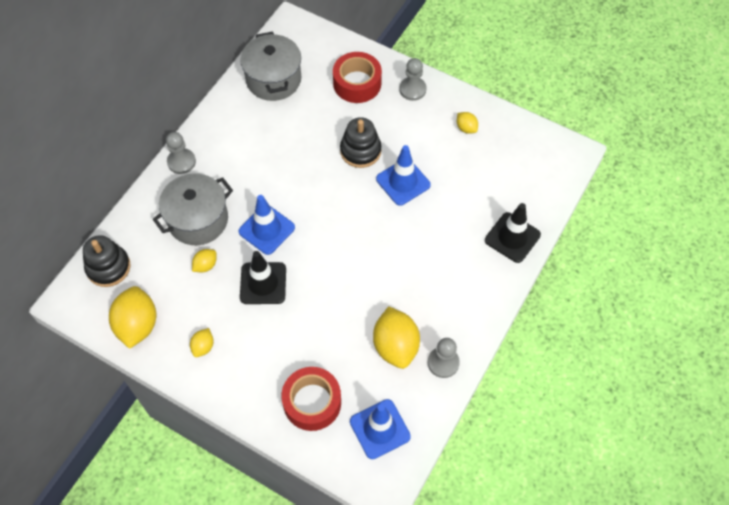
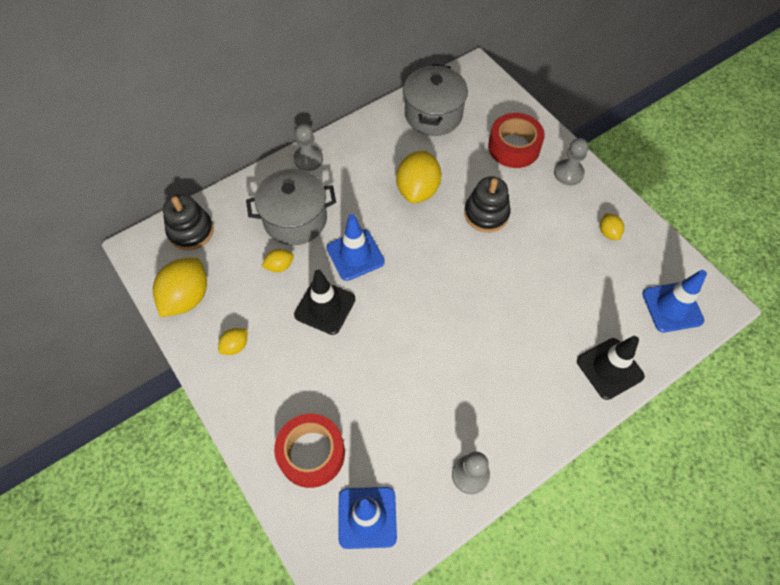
camera: 25 degrees right, 0 degrees up
yellow lemon [373,306,420,369] -> yellow lemon moved to [396,151,441,203]
blue traffic cone [376,145,431,206] -> blue traffic cone moved to [642,270,707,332]

